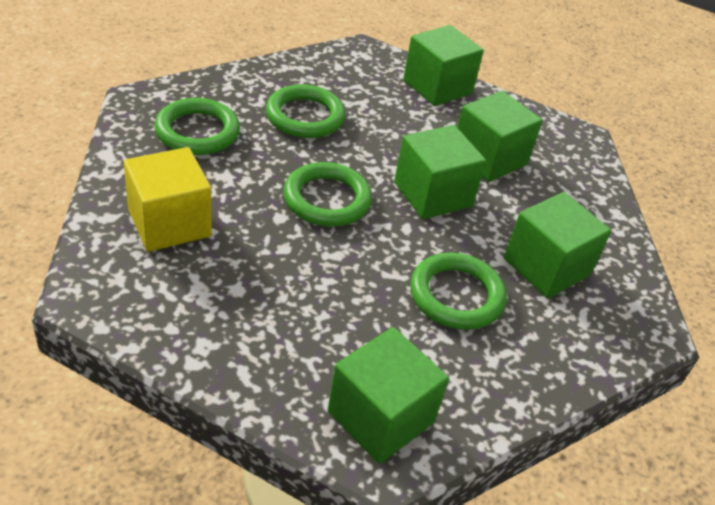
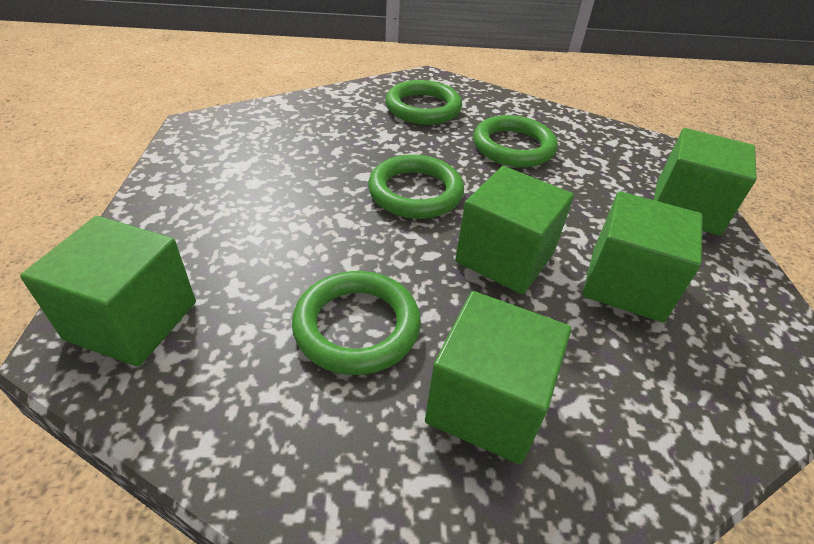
camera: 65 degrees right, 0 degrees up
yellow cube [124,147,212,252] -> none

